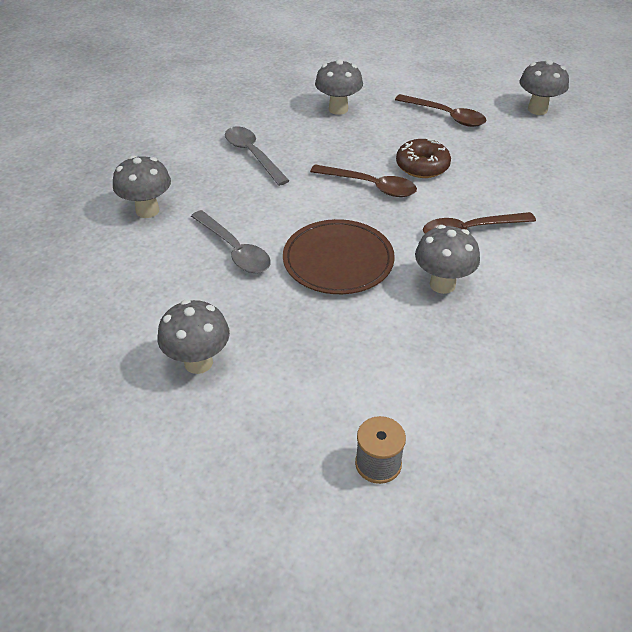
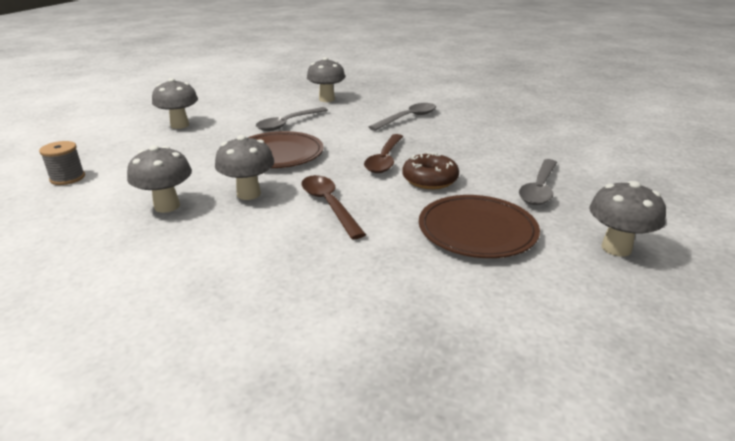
camera: 80 degrees right, 15 degrees down
grey mushroom [315,59,363,115] -> grey mushroom moved to [127,145,192,213]
brown spoon [395,94,487,127] -> grey spoon [519,159,557,205]
none -> brown plate [419,195,540,258]

